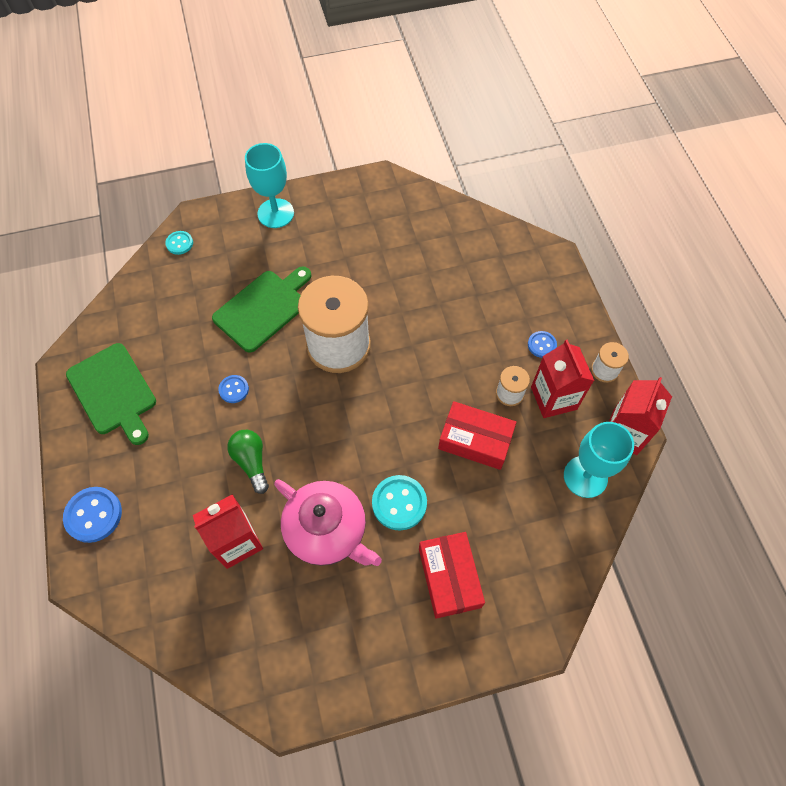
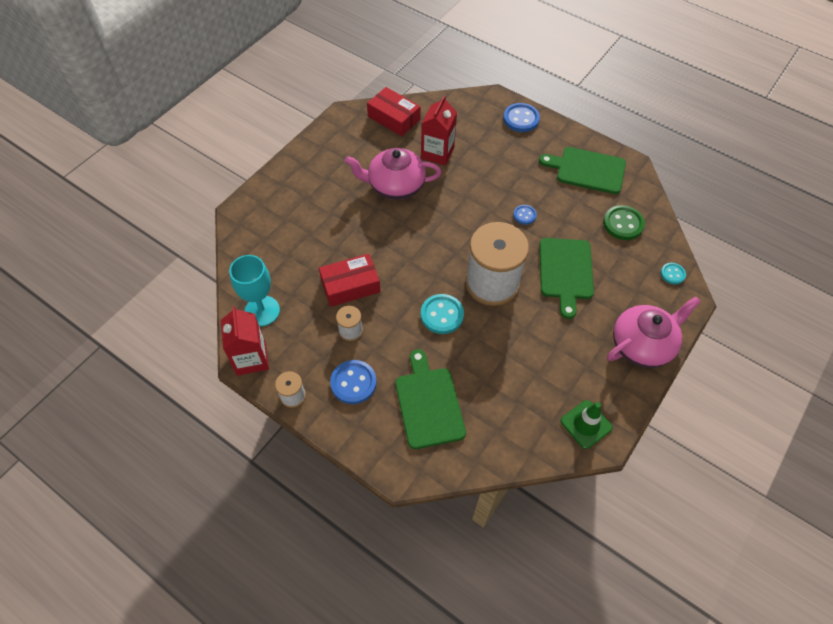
camera: 140 degrees right, 5 degrees down
green light bulb [227,430,269,494] -> none
turquoise goblet [245,143,294,228] -> pink teapot [607,297,701,368]
turquoise button [372,475,427,531] -> turquoise button moved to [421,294,464,334]
red box [419,532,485,619] -> red box moved to [367,87,421,136]
blue button [528,331,557,358] -> blue button [330,360,377,404], size x1.72
red carton [531,340,594,418] -> none
none -> green cutting board [395,349,466,449]
none -> green traffic cone [561,400,613,449]
none -> green button [603,205,645,240]

